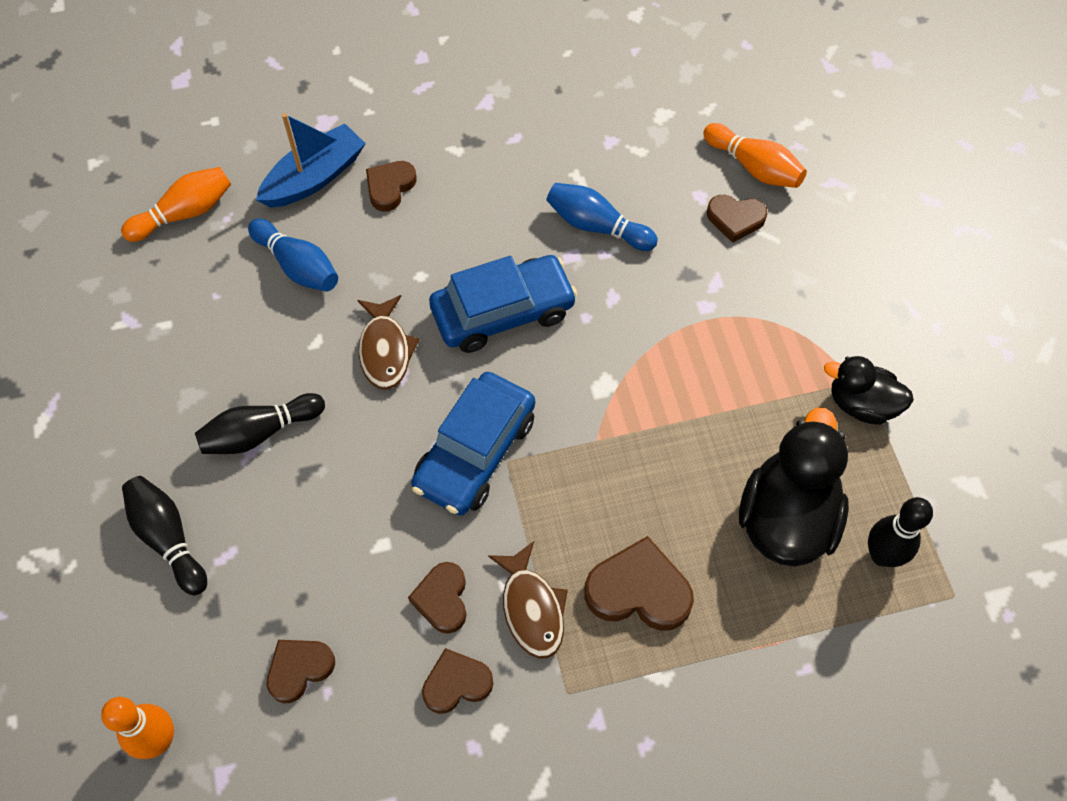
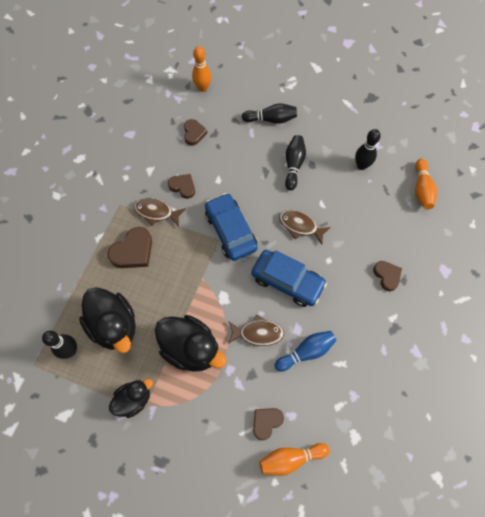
camera: 125 degrees right, 5 degrees up
blue bowling pin [248,219,338,292] -> none
blue boat [256,113,366,208] -> none
brown heart [422,648,494,714] -> none
blue car [429,255,578,353] -> blue car turned 75 degrees counterclockwise [251,250,327,307]
none -> black duck [155,315,227,372]
none -> brown fish [228,314,284,346]
none -> black bowling pin [355,129,381,170]

